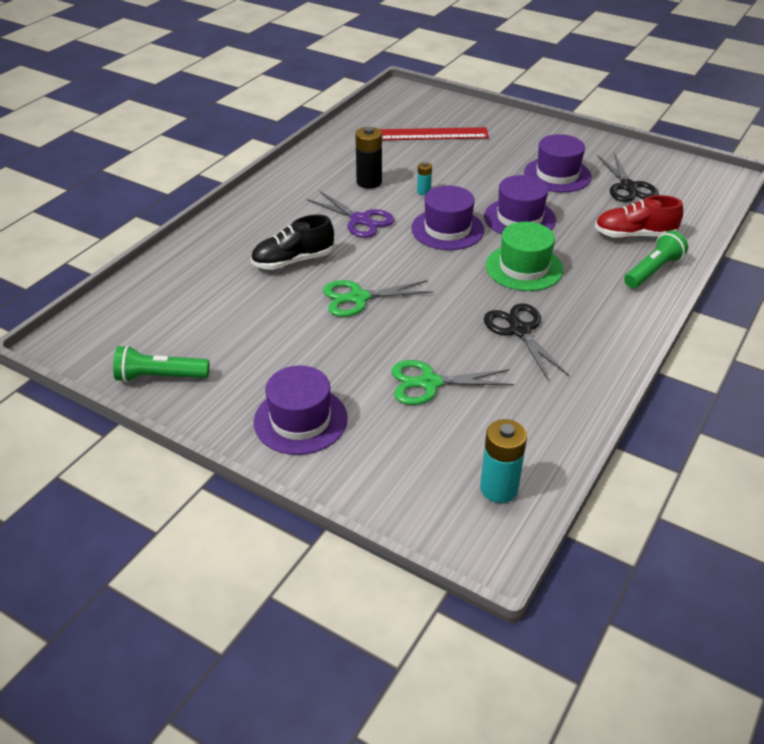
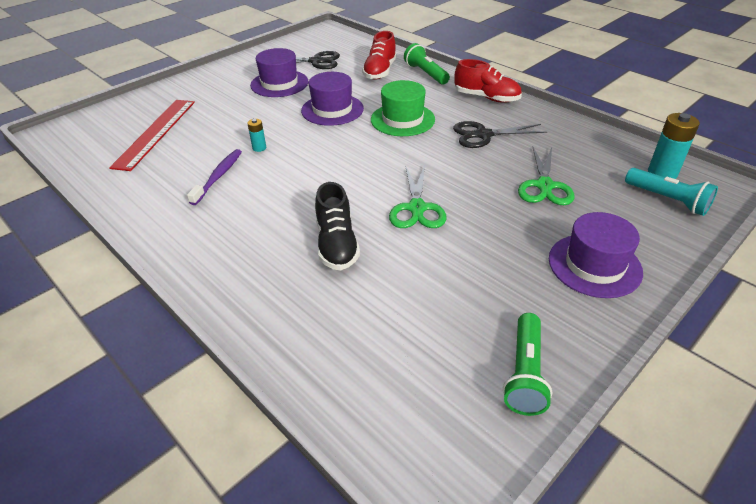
camera: 75 degrees left, 0 degrees up
purple scissors [307,191,394,238] -> none
black battery [355,127,382,189] -> purple toothbrush [187,149,242,205]
purple hat [411,185,484,250] -> none
none -> red shoe [455,59,522,103]
none -> turquoise flashlight [625,168,718,216]

